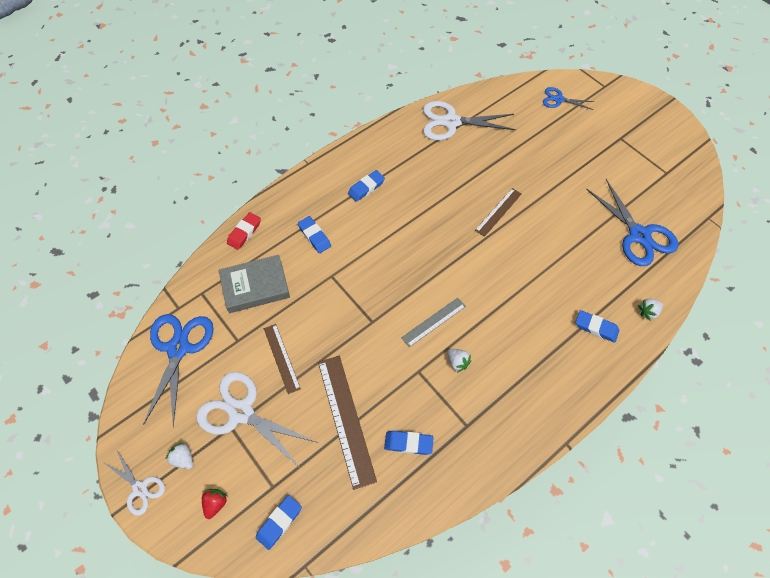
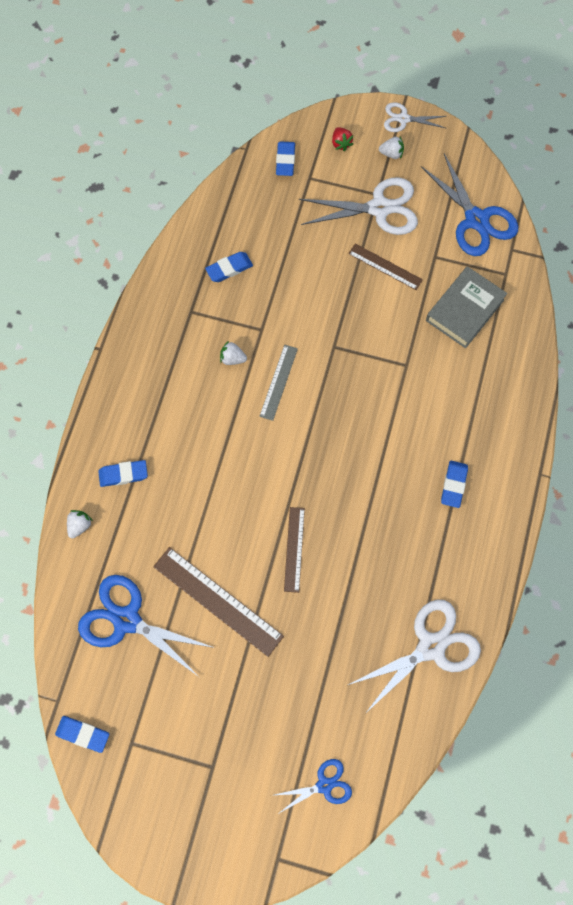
camera: 145 degrees right, 10 degrees up
red eraser [227,212,261,250] -> none
blue eraser [298,216,331,253] -> blue eraser moved to [55,716,109,753]
brown ruler [318,356,377,490] -> brown ruler moved to [153,547,284,657]

